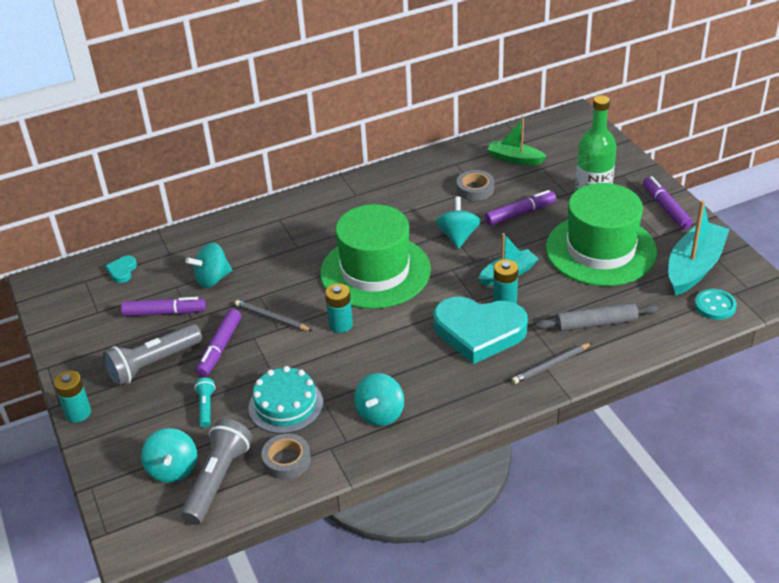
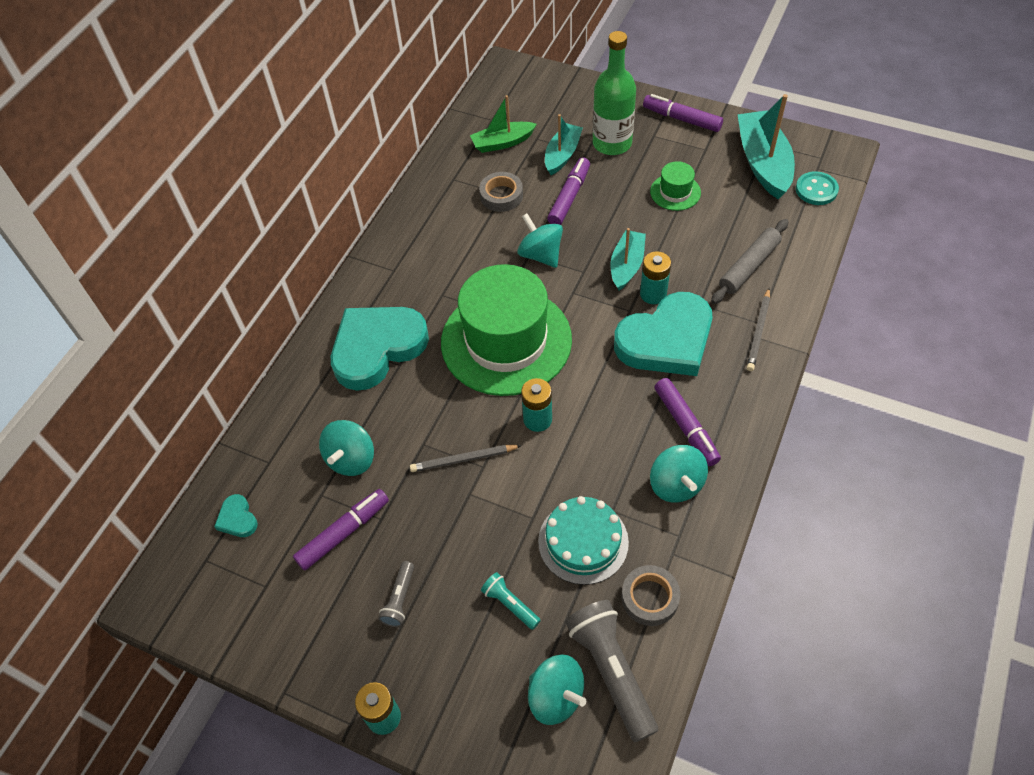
camera: 40 degrees left, 15 degrees up
grey flashlight [103,324,202,386] -> grey flashlight [378,561,414,627], size x0.51
purple marker [196,309,241,377] -> purple marker moved to [654,378,721,466]
green hat [546,183,657,286] -> green hat [650,161,701,211], size x0.42
none -> turquoise heart [331,307,429,391]
none -> turquoise boat [545,114,583,175]

